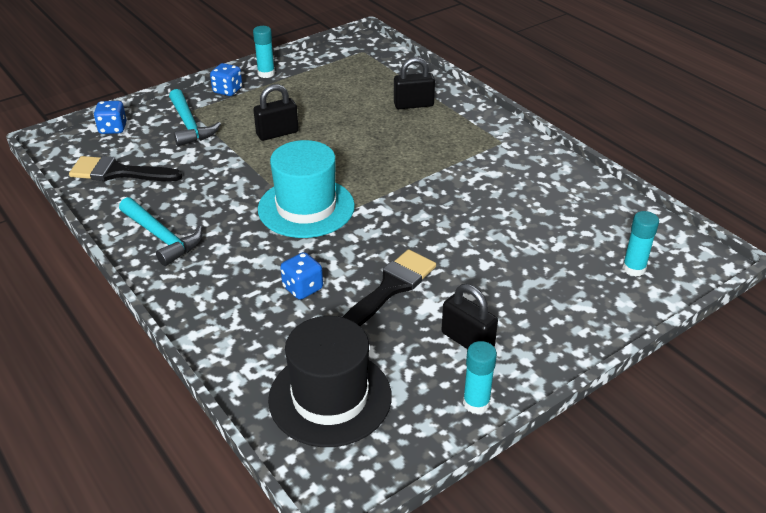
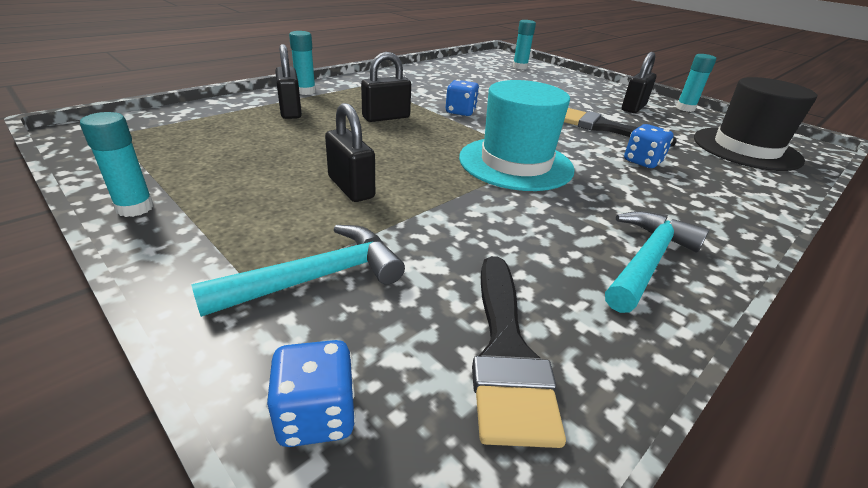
camera: 100 degrees left, 5 degrees down
blue dice [210,63,242,96] -> blue dice moved to [446,79,479,116]
none -> turquoise glue stick [289,31,316,95]
none -> black padlock [361,52,411,122]

